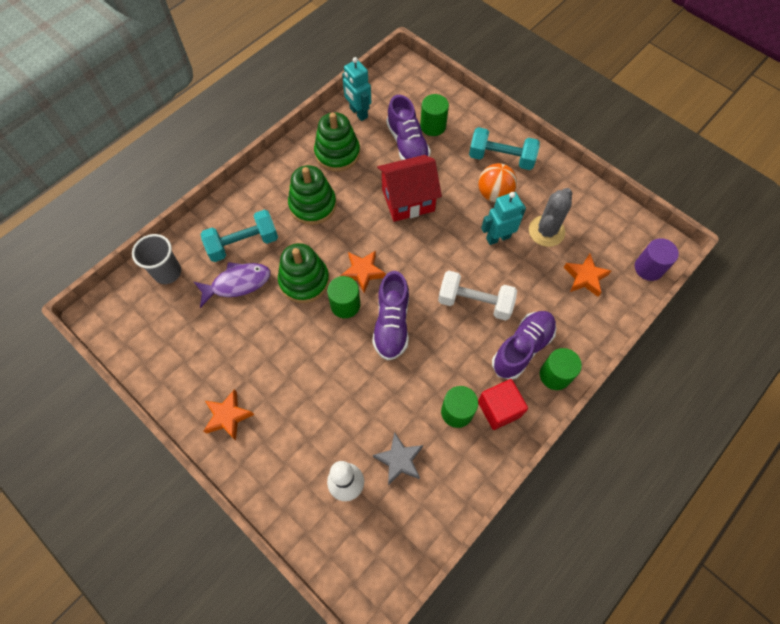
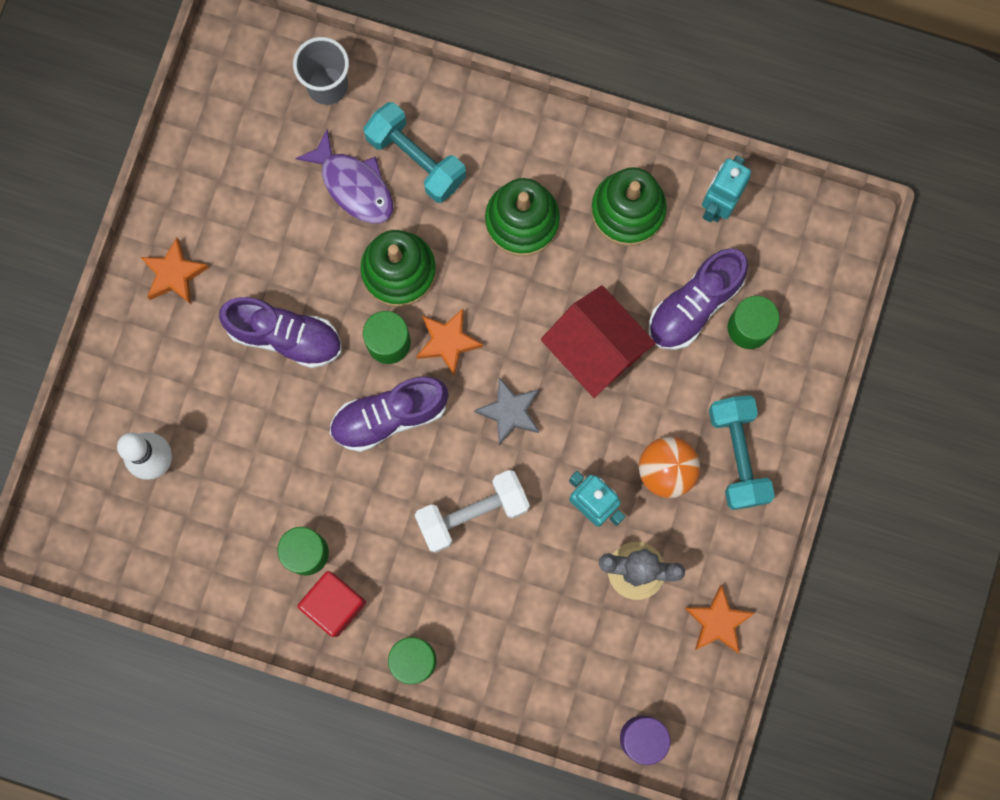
camera: 65 degrees right, 15 degrees up
grey star [373,432,423,485] -> grey star moved to [474,377,539,445]
white dumbbell [438,271,517,321] -> white dumbbell turned 75 degrees clockwise [415,470,530,553]
purple shoe [492,311,557,379] -> purple shoe moved to [219,297,341,368]
orange star [564,253,611,297] -> orange star moved to [685,585,755,653]

